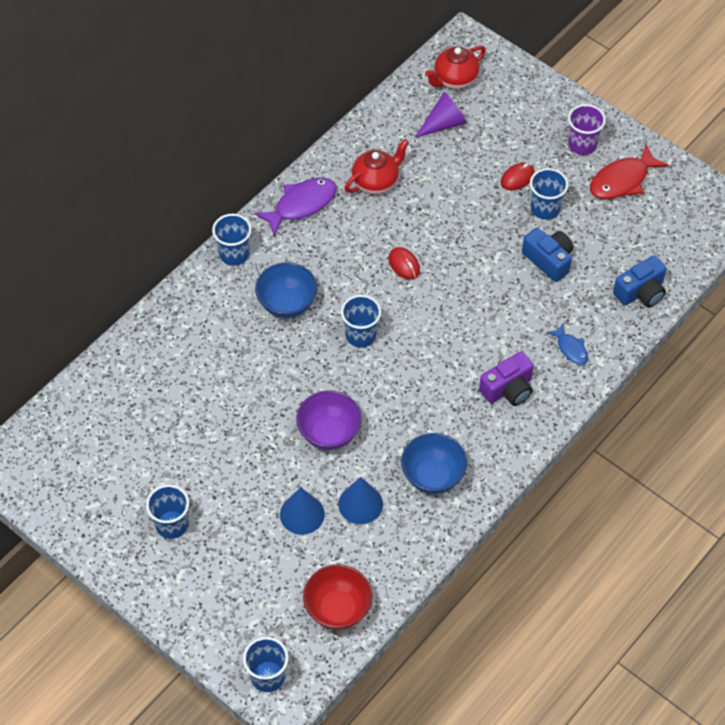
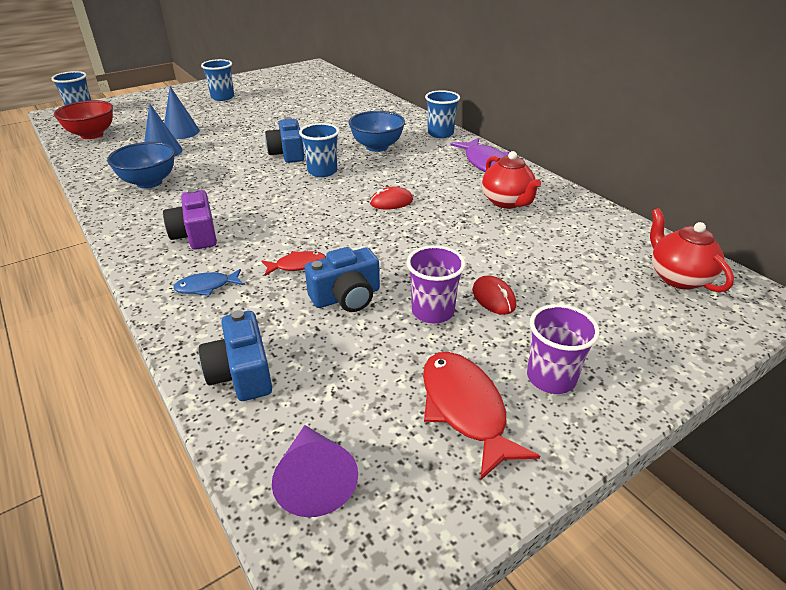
camera: 105 degrees right, 20 degrees down
purple bowl [296,390,362,450] -> none
purple cone [415,92,467,138] -> purple cone moved to [272,425,358,517]
blue cup [530,168,569,220] -> purple cup [406,245,465,323]
none -> red fish [262,251,326,276]
none -> blue camera [265,117,304,163]

